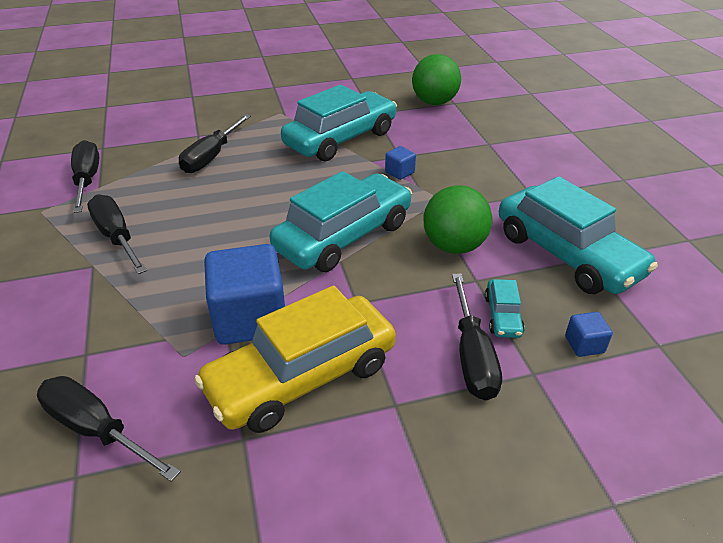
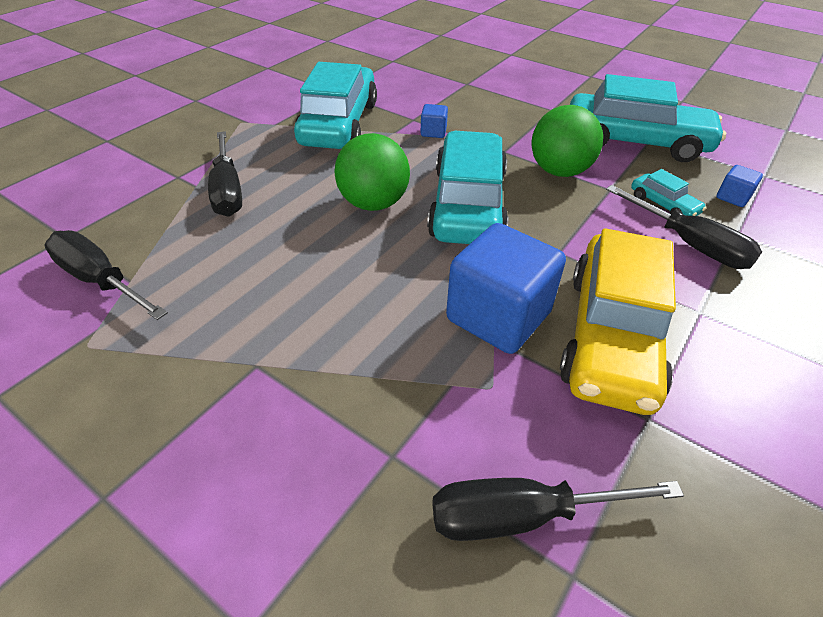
camera: 40 degrees left, 5 degrees up
black screwdriver [87,194,147,274] -> none
green ball [412,54,461,105] -> green ball moved to [334,133,410,211]

